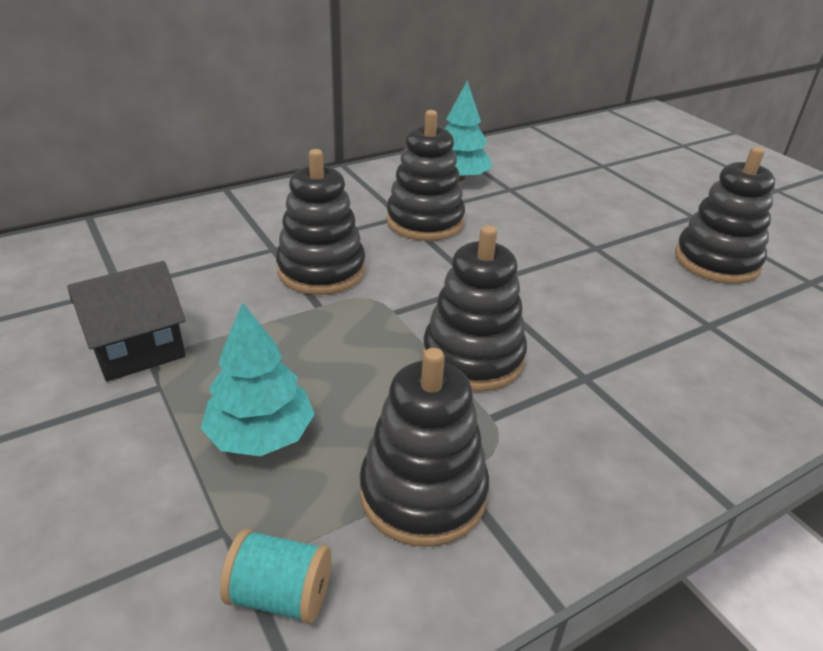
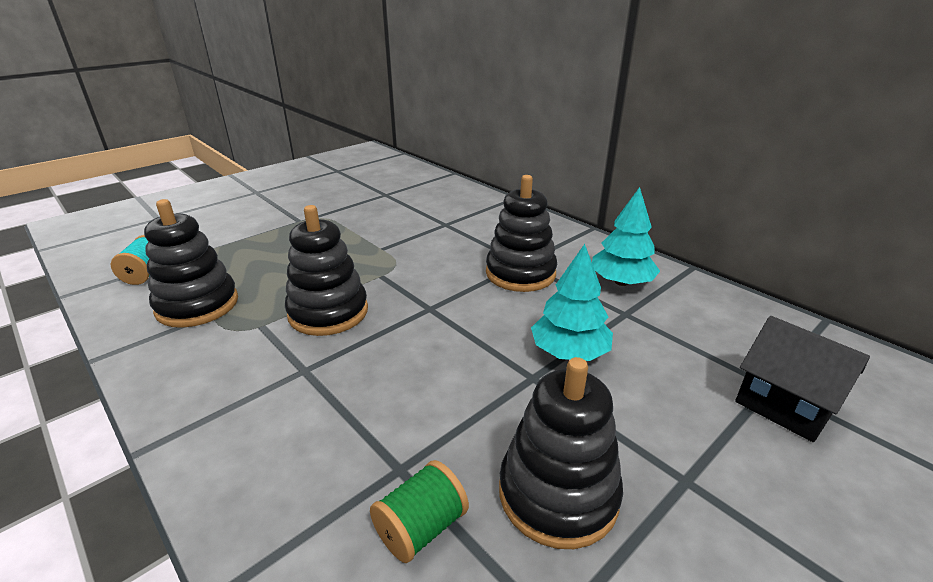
camera: 80 degrees right, 5 degrees down
black house [67,261,186,382] -> black house moved to [735,316,870,442]
turquoise tree [201,302,315,456] -> turquoise tree moved to [531,244,613,361]
black stacking toy [276,149,365,295] -> none
none -> green spool [370,460,469,563]

